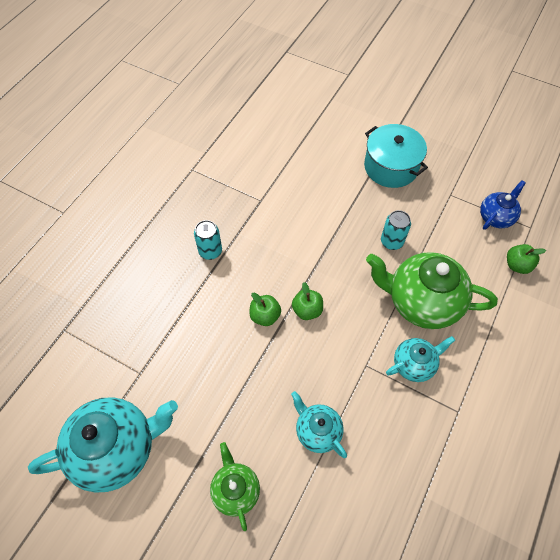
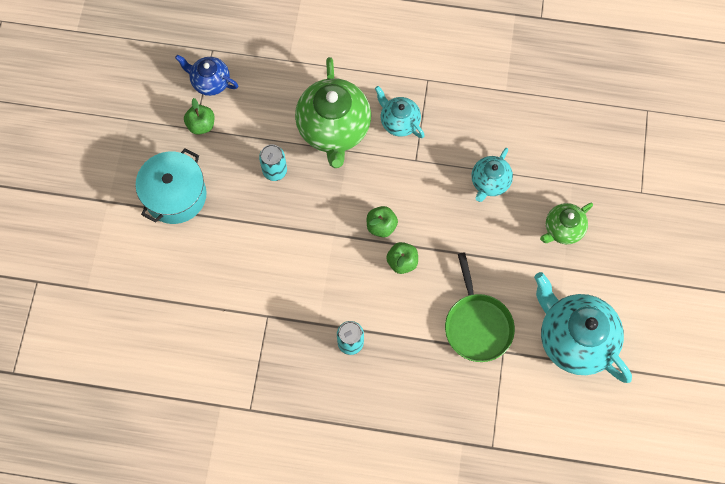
camera: 110 degrees left, 10 degrees up
green apple [507,244,546,274] -> green apple moved to [184,98,214,135]
none -> green pan [445,252,515,362]

